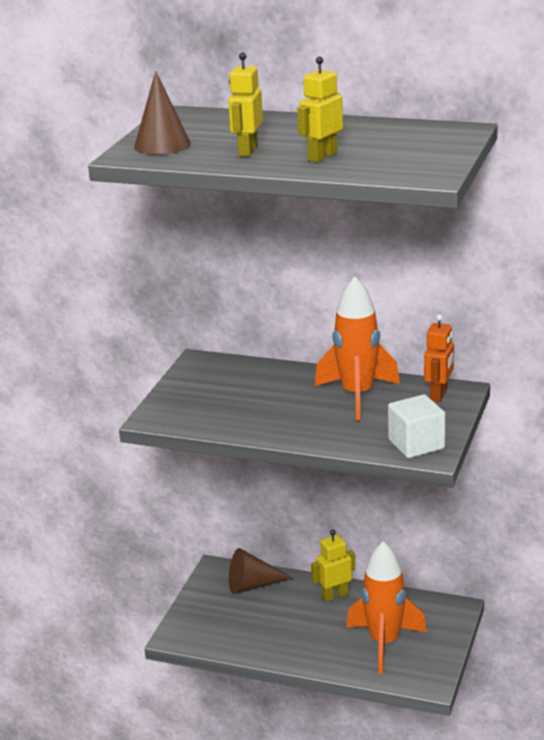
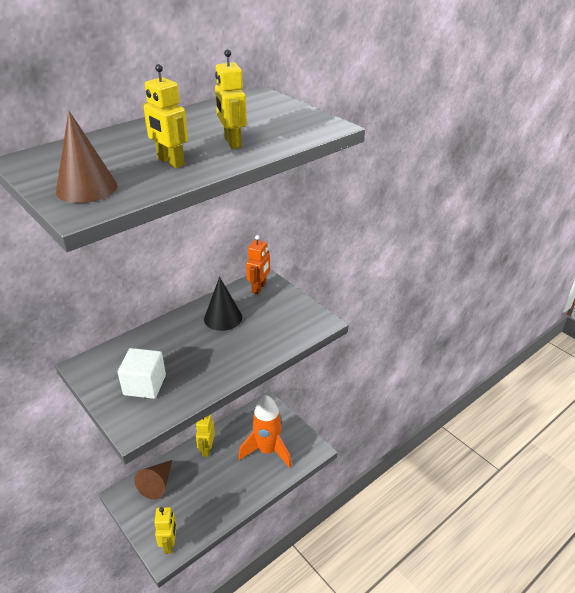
camera: 60 degrees left, 10 degrees up
orange rocket [315,276,400,421] -> black cone [204,277,242,331]
white cube [388,394,445,458] -> white cube moved to [118,348,166,399]
orange robot [424,314,454,402] -> orange robot turned 60 degrees clockwise [246,235,270,294]
none -> yellow robot [154,507,177,554]

